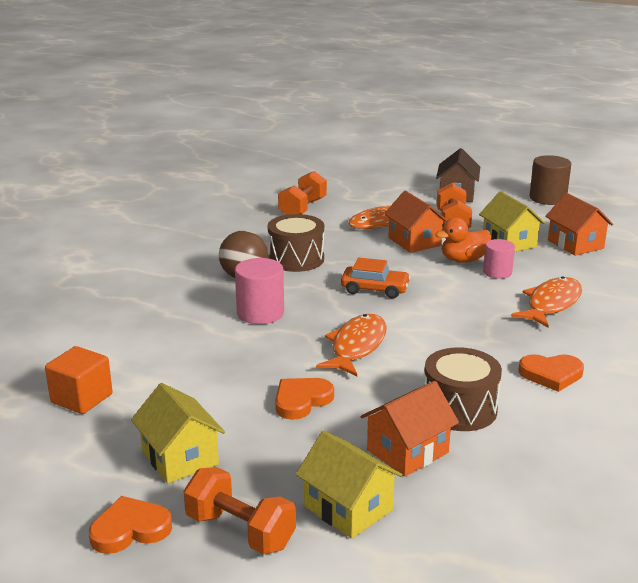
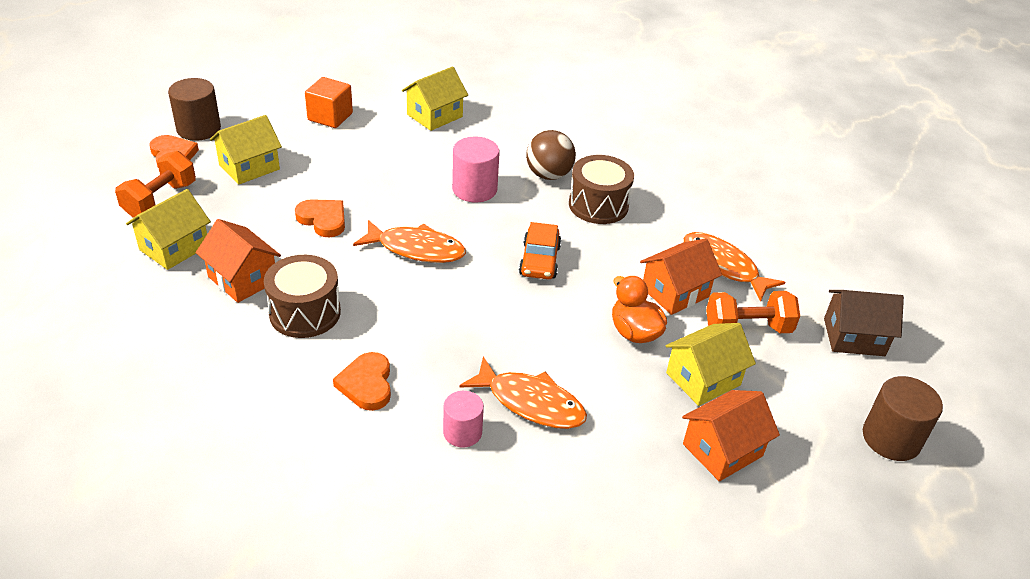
camera: 80 degrees right, 15 degrees up
orange dumbbell [278,171,327,215] -> none
pink cylinder [483,239,515,279] -> pink cylinder moved to [443,391,484,448]
none -> brown cylinder [168,78,221,141]
none -> yellow house [402,66,468,131]

